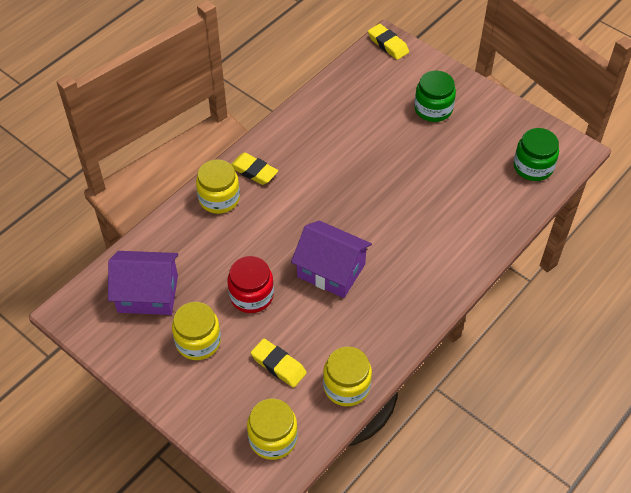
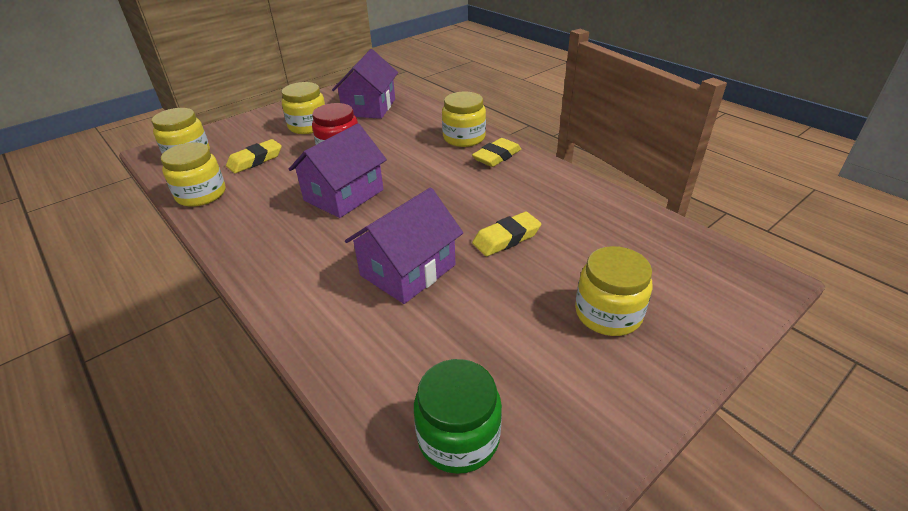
camera: 100 degrees right, 15 degrees down
yellow eraser [368,24,409,60] -> yellow eraser moved to [472,212,541,256]
green jar [414,71,456,122] -> yellow jar [575,246,653,336]
none -> purple house [345,188,463,304]

